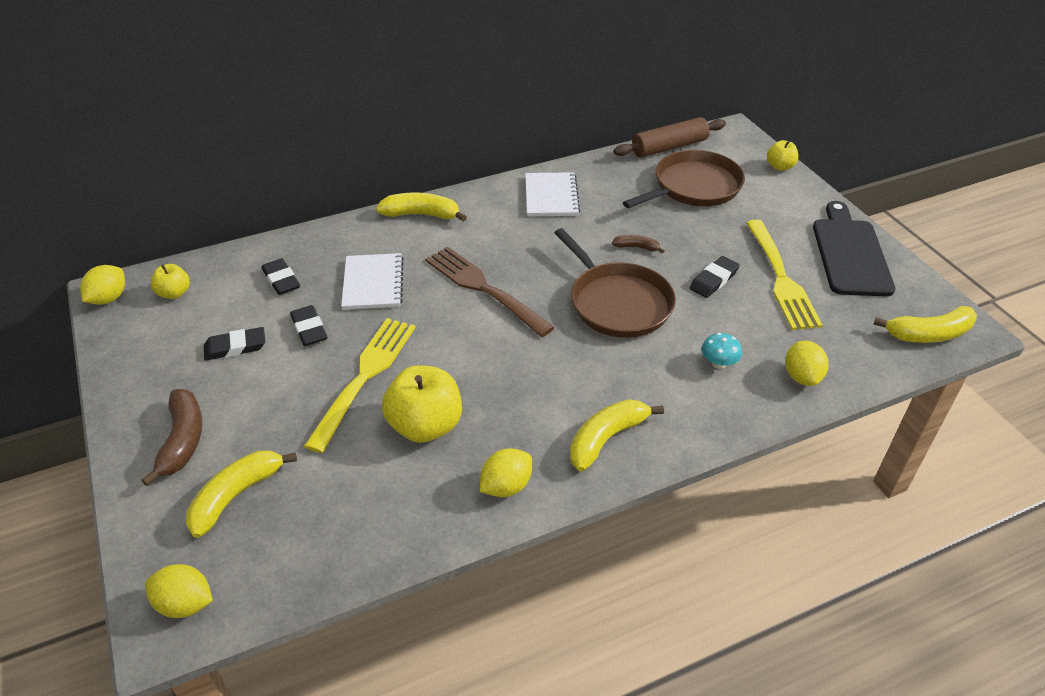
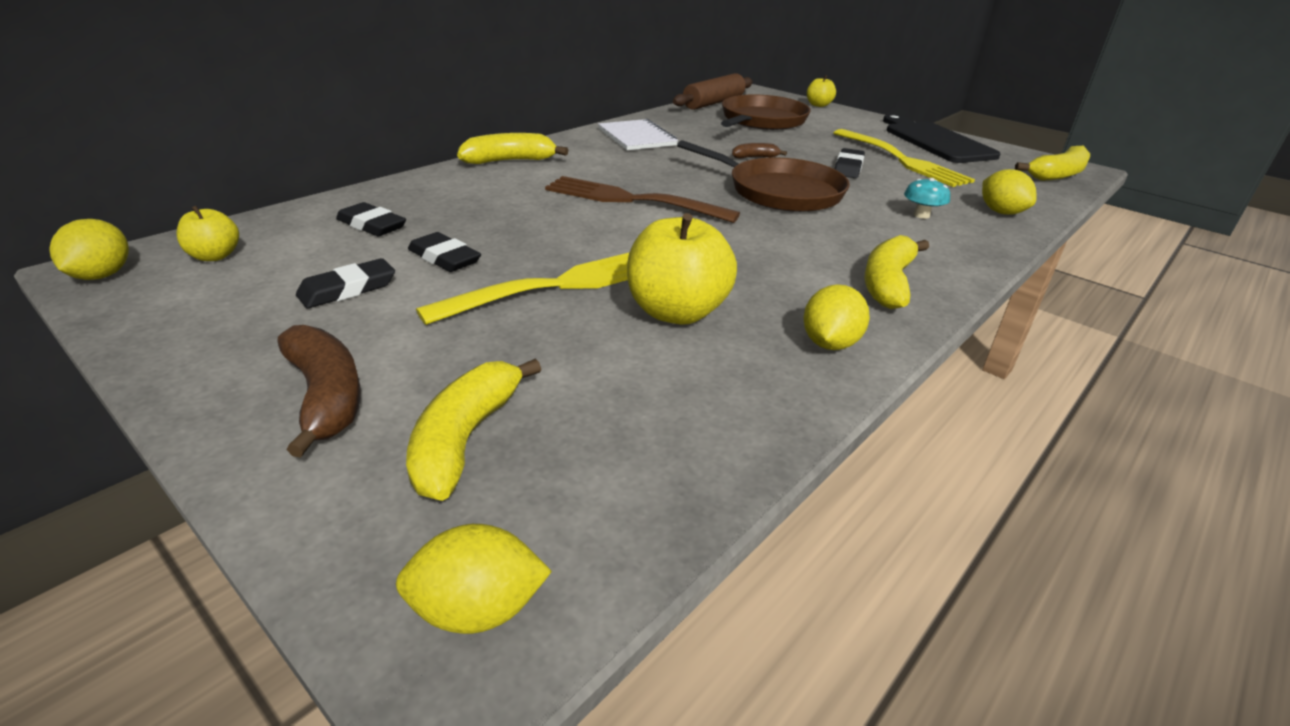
camera: 25 degrees left, 10 degrees down
yellow fork [304,318,415,453] -> yellow fork turned 60 degrees clockwise [416,253,629,325]
white notebook [341,253,404,310] -> none

